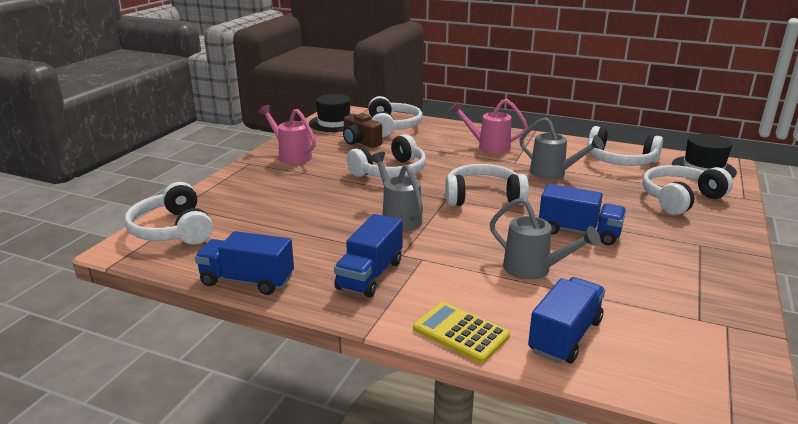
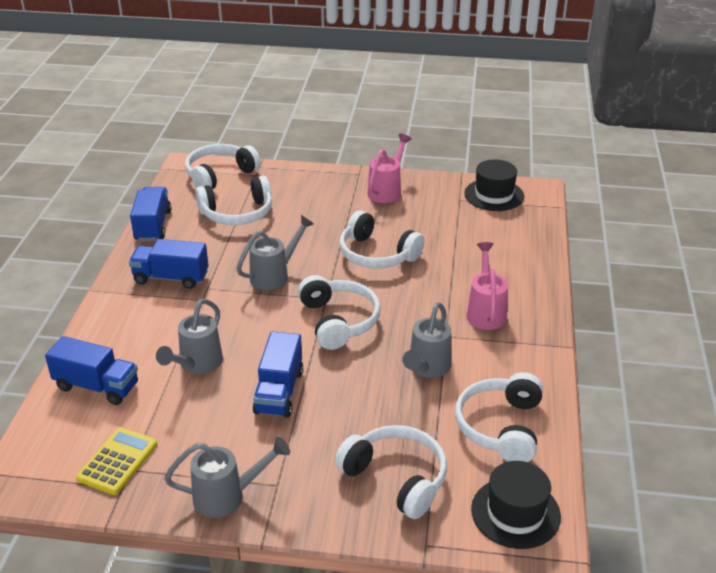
camera: 75 degrees right, 10 degrees up
brown camera [343,113,382,148] -> none
white headphones [368,96,422,137] -> white headphones moved to [195,176,272,225]
yellow calculator [413,302,510,363] -> yellow calculator moved to [76,427,157,495]
none -> grey watering can [164,437,290,518]

